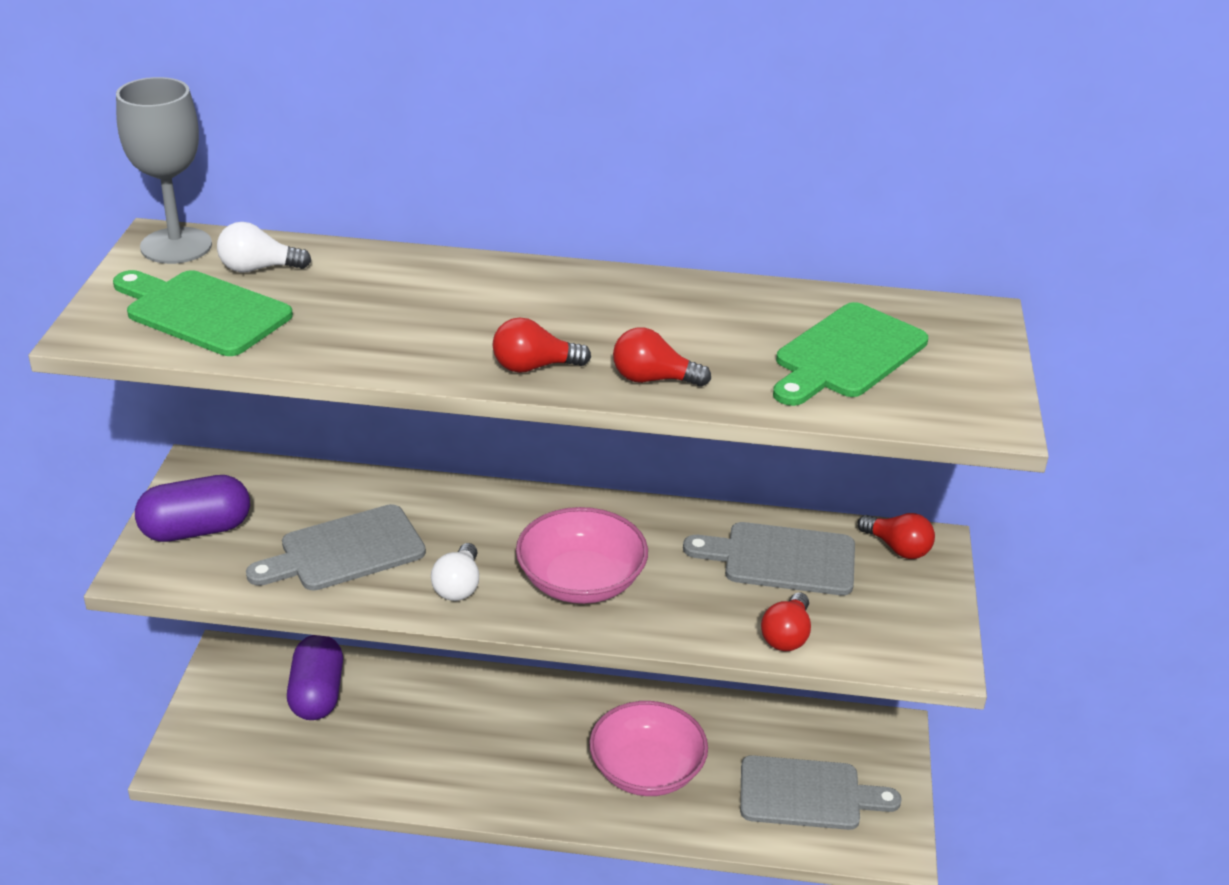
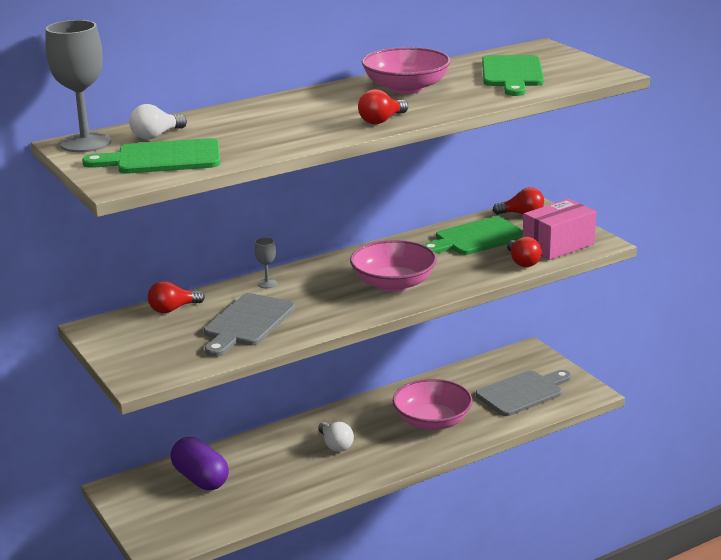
camera: 35 degrees left, 10 degrees down
purple capsule [135,475,250,542] -> none
white light bulb [431,543,479,601] -> white light bulb moved to [318,422,354,452]
red light bulb [613,327,711,387] -> red light bulb moved to [148,281,205,313]
grey cutting board [683,522,855,595] -> green cutting board [423,216,523,255]
none -> grey goblet [255,237,277,288]
none -> pink bowl [362,47,451,94]
none -> pink box [523,199,597,260]

